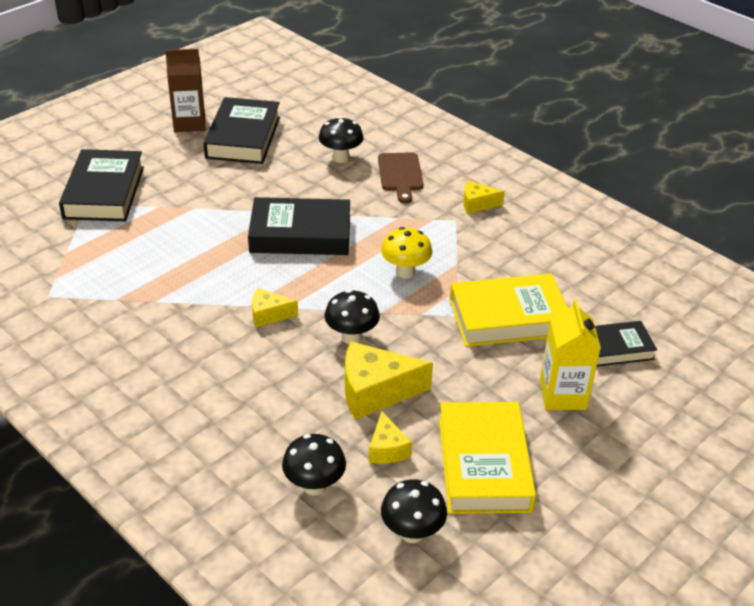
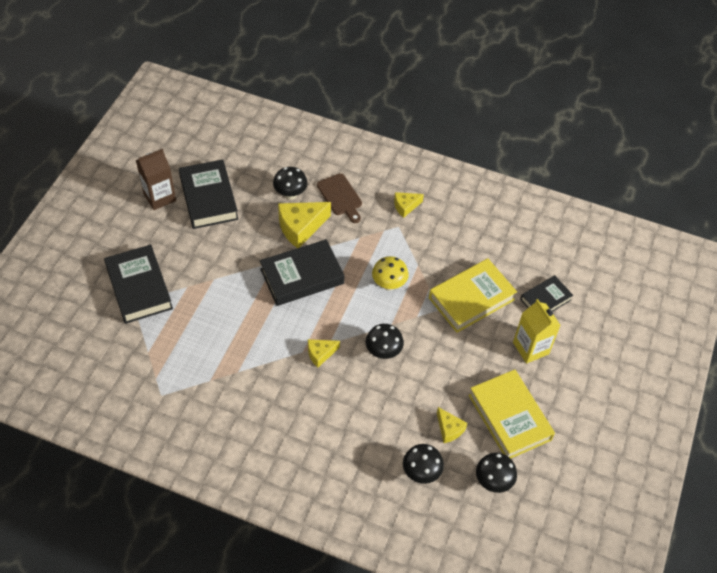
camera: 25 degrees left, 15 degrees up
yellow cheese [345,341,433,420] -> yellow cheese moved to [278,202,331,248]

